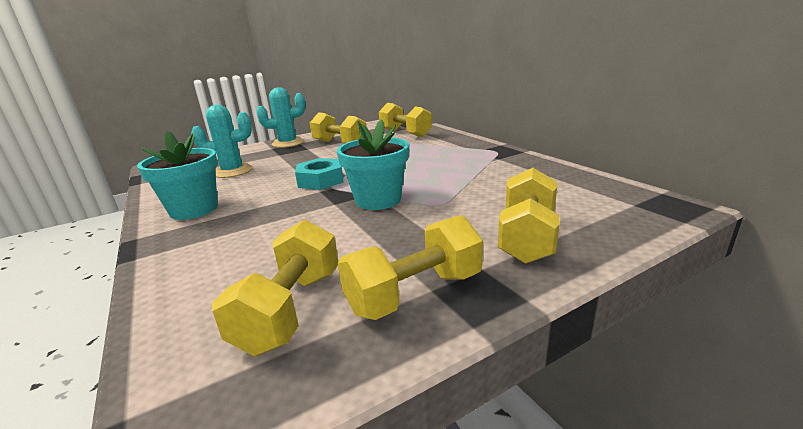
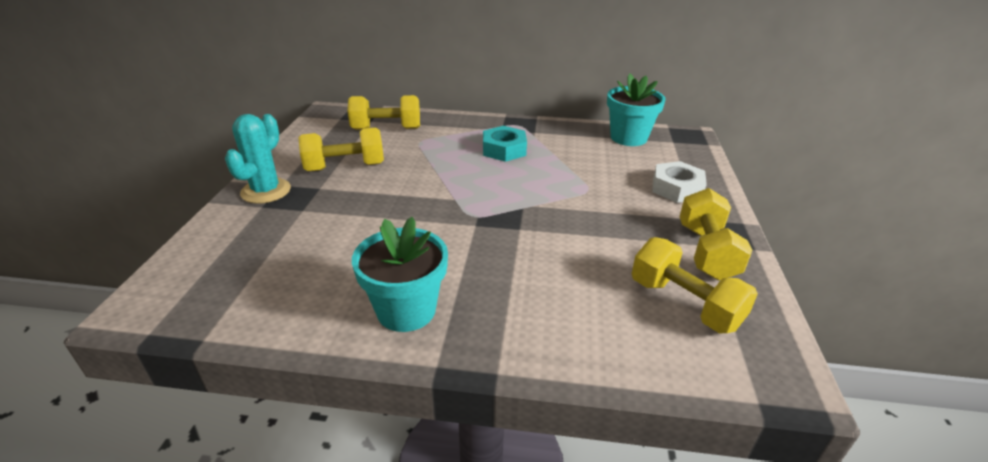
camera: 55 degrees left, 10 degrees up
turquoise cactus [191,105,253,178] -> none
turquoise nut [295,158,343,190] -> turquoise nut moved to [483,126,527,162]
turquoise flower pot [337,119,409,210] -> turquoise flower pot moved to [607,74,666,146]
yellow dumbbell [498,168,560,264] -> white nut [652,161,707,203]

